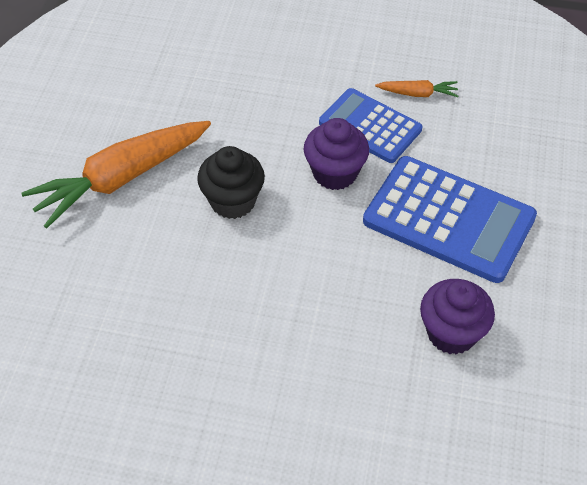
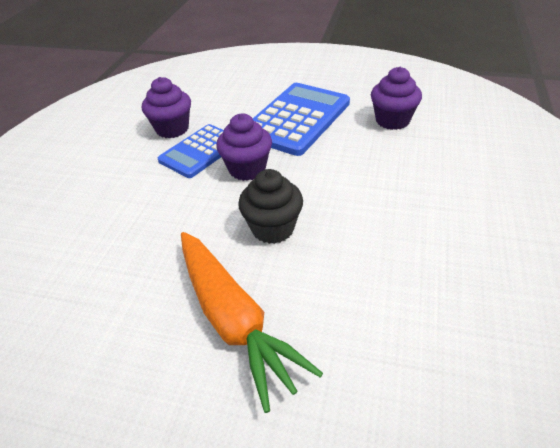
camera: 85 degrees left, 10 degrees down
orange carrot [375,80,458,97] -> purple cupcake [142,77,191,138]

